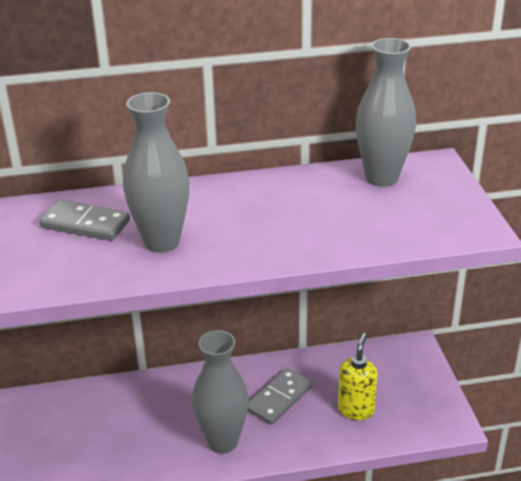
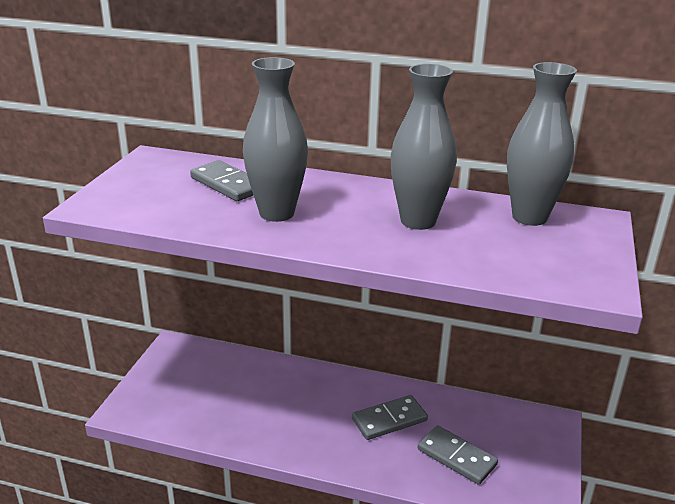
camera: 25 degrees right, 5 degrees down
grey vase [192,330,249,454] -> grey vase moved to [391,64,457,230]
yellow soap dispenser [338,333,378,420] -> grey domino [418,425,498,485]

